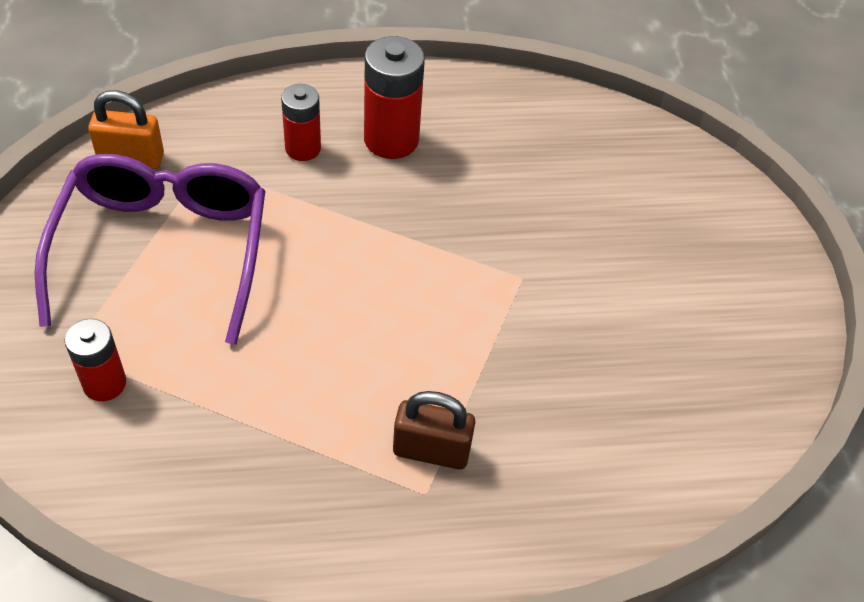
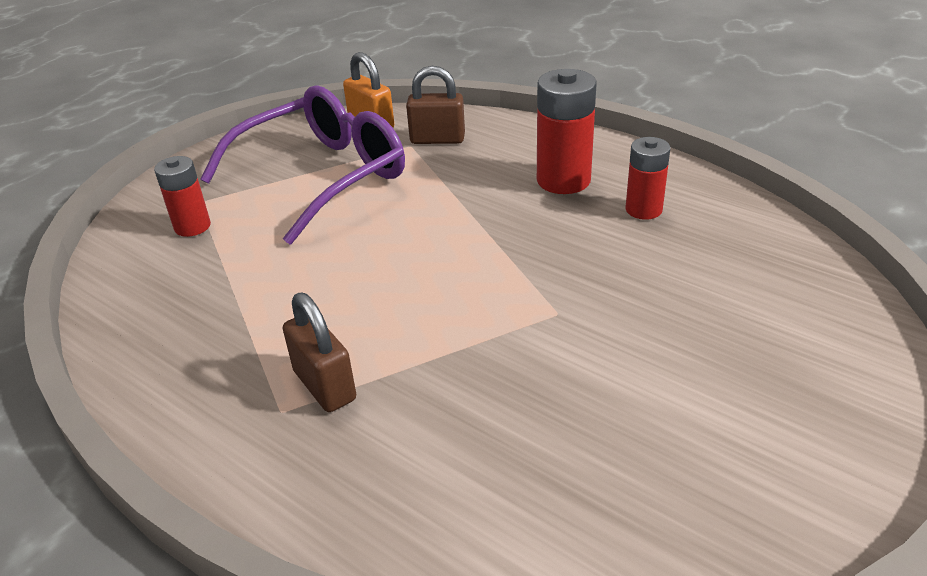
camera: 50 degrees right, 15 degrees down
red battery [281,84,321,161] -> red battery moved to [625,137,670,220]
none -> brown padlock [406,66,465,144]

